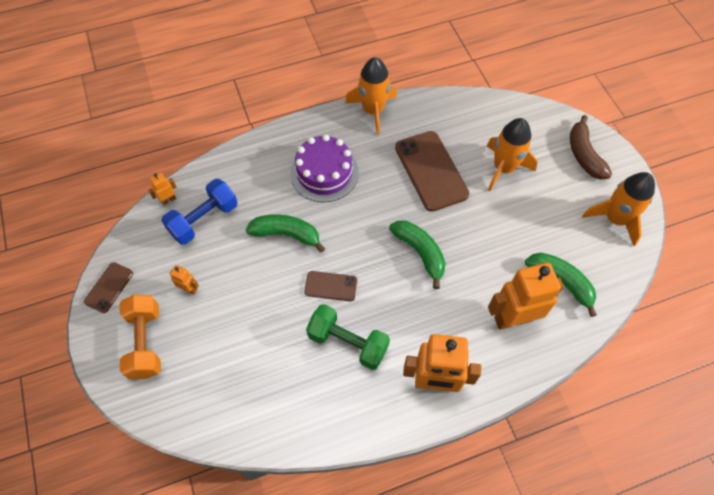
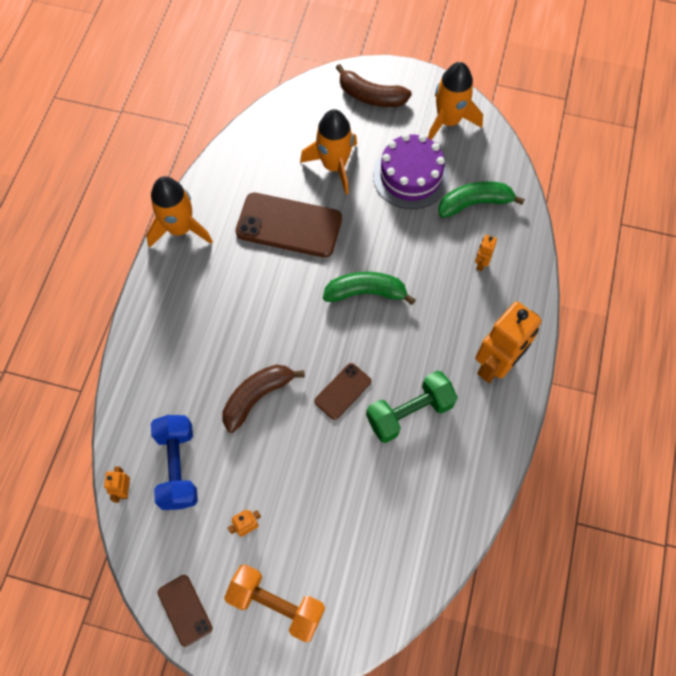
camera: 55 degrees left, 5 degrees up
green banana [246,215,325,253] -> brown banana [222,365,305,433]
purple cake [291,135,359,202] -> purple cake moved to [373,133,449,209]
orange robot [488,263,564,330] -> orange robot [475,235,497,271], size x0.43

